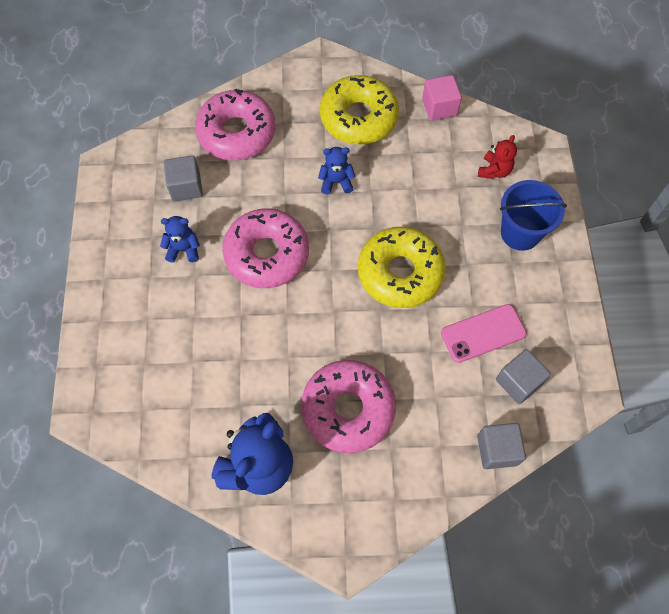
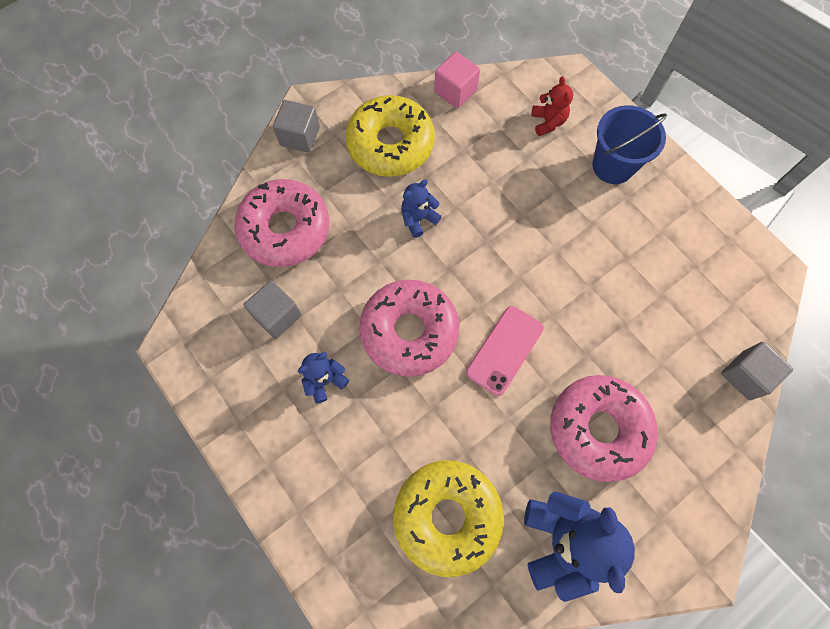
camera: 35 degrees left, 5 degrees up
yellow donut [358,227,446,308] -> yellow donut moved to [393,460,504,577]
pink phone [441,304,527,363] -> pink phone moved to [466,306,544,396]
grey cube [496,349,551,404] -> grey cube moved to [273,100,320,153]

